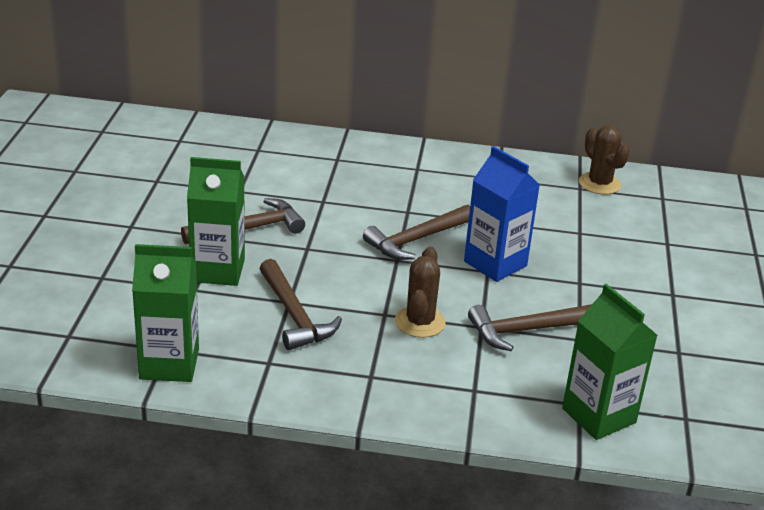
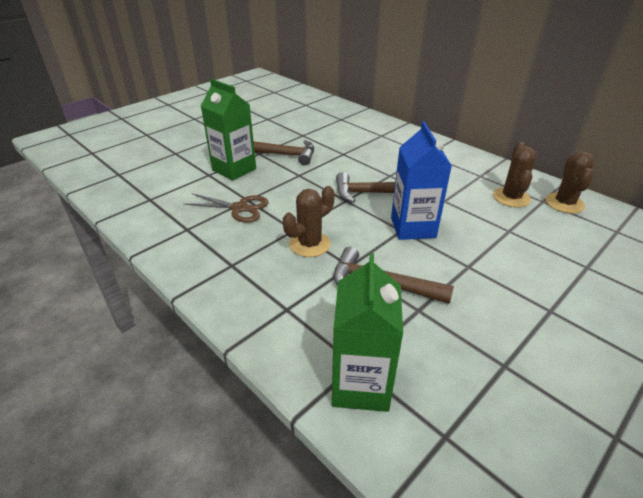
camera: 40 degrees right, 5 degrees up
green carton [132,244,199,382] -> none
brown hammer [259,259,342,350] -> brown scissors [184,193,269,223]
none -> brown cactus [493,142,537,207]

